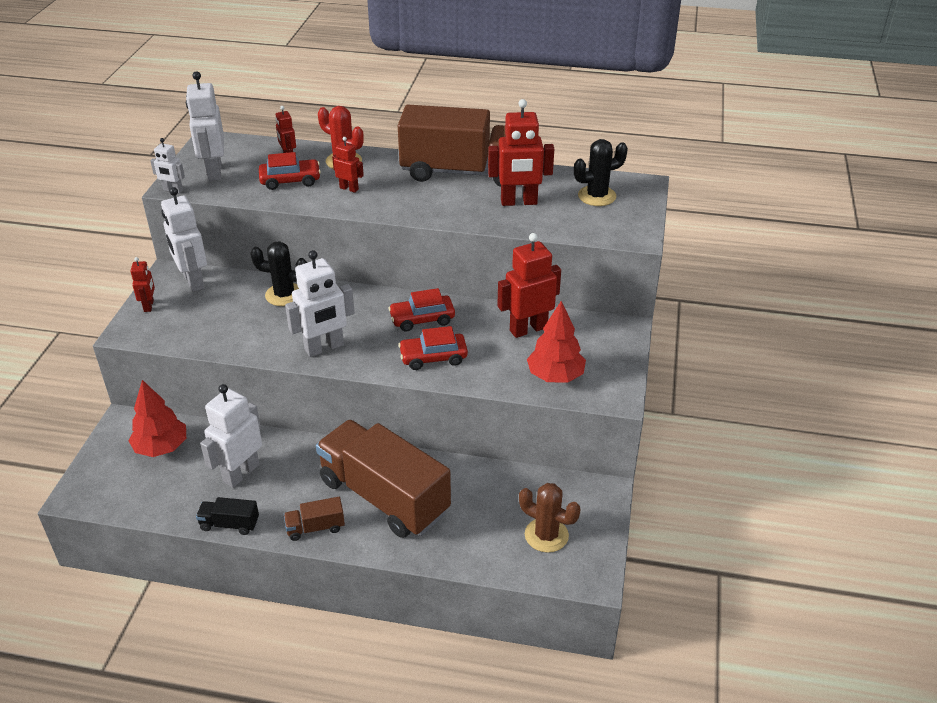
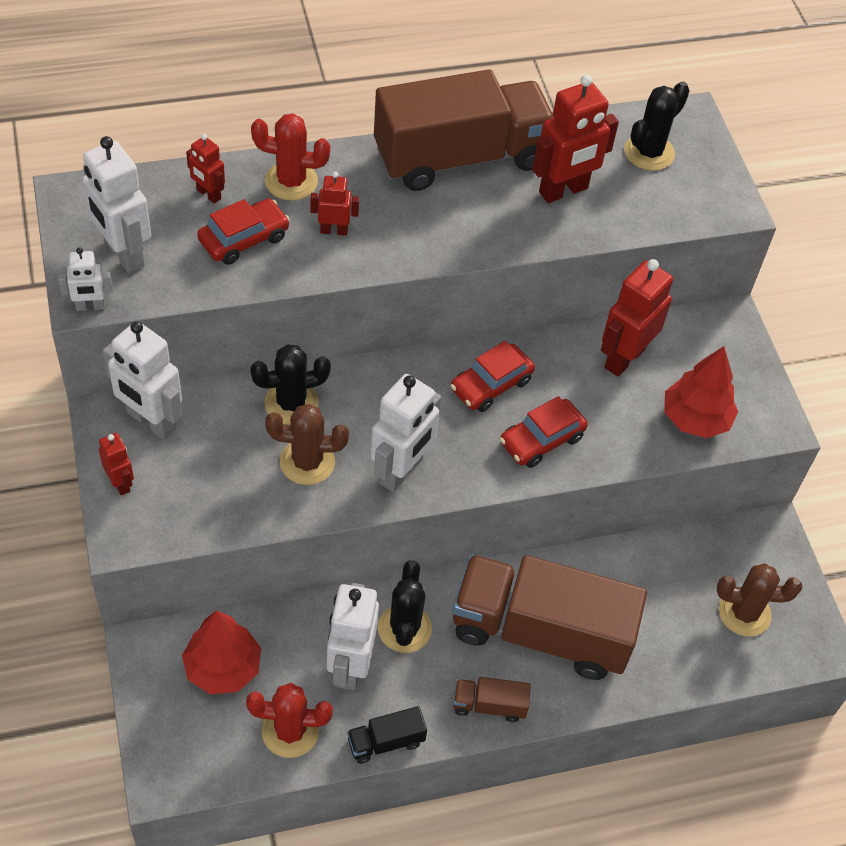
camera: 30 degrees left, 15 degrees up
brown truck [284,497,345,541] -> brown truck turned 45 degrees clockwise [453,677,531,722]
none -> red cactus [246,683,333,758]
none -> brown cactus [265,404,349,485]
none -> black cactus [378,560,432,653]

